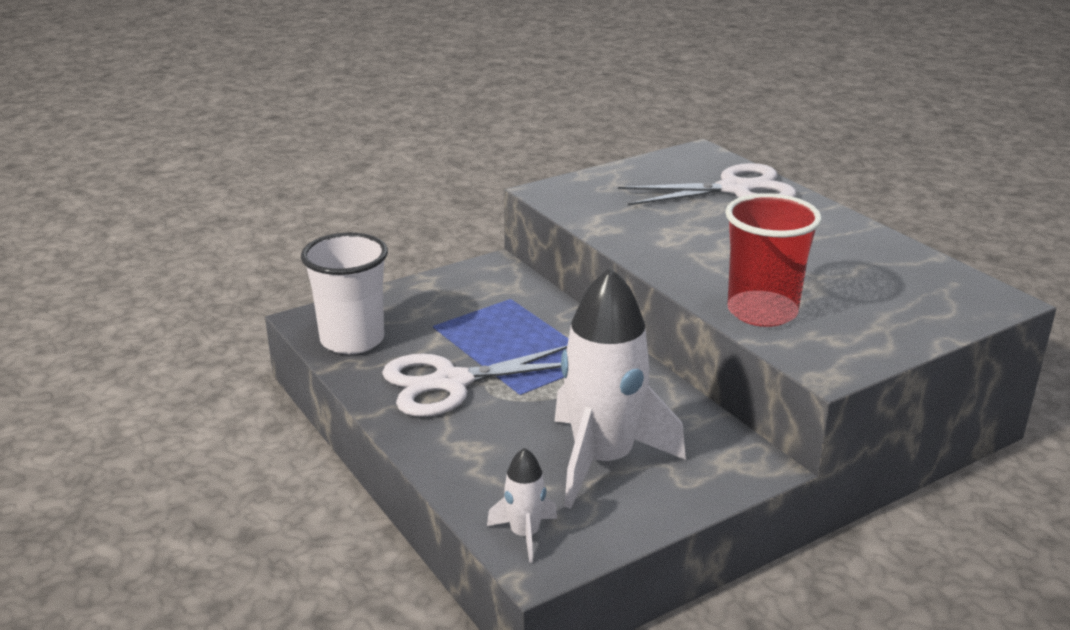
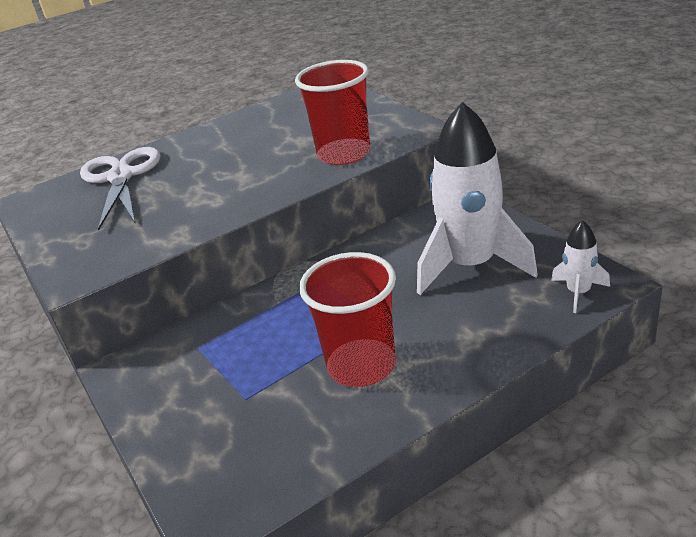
camera: 85 degrees left, 5 degrees up
white cup [301,232,388,354] -> none
white scissors [382,346,567,417] -> red cup [299,252,396,387]

